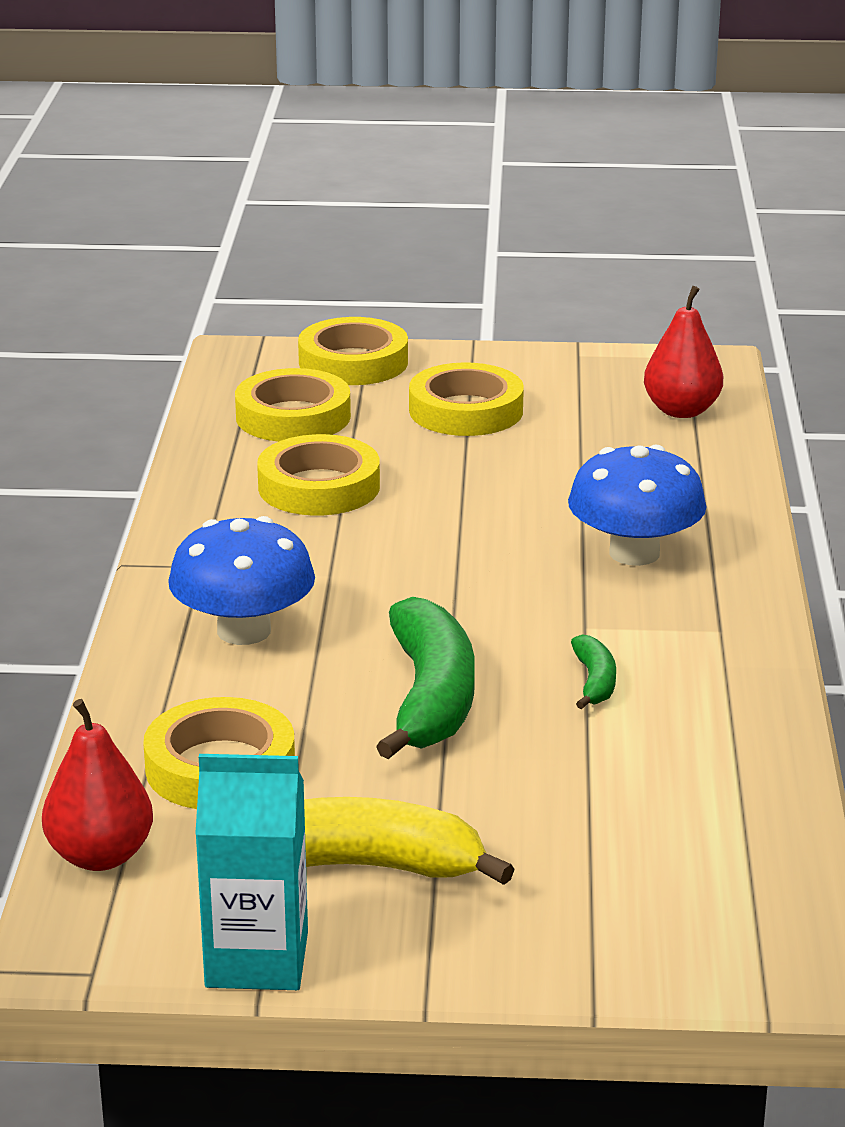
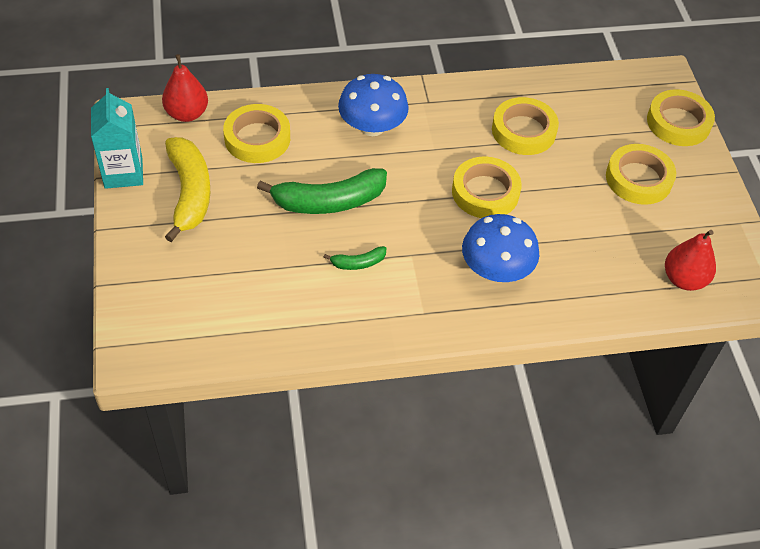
camera: 75 degrees right, 25 degrees up
yellow tape [235,368,351,442] -> yellow tape moved to [452,157,522,218]

